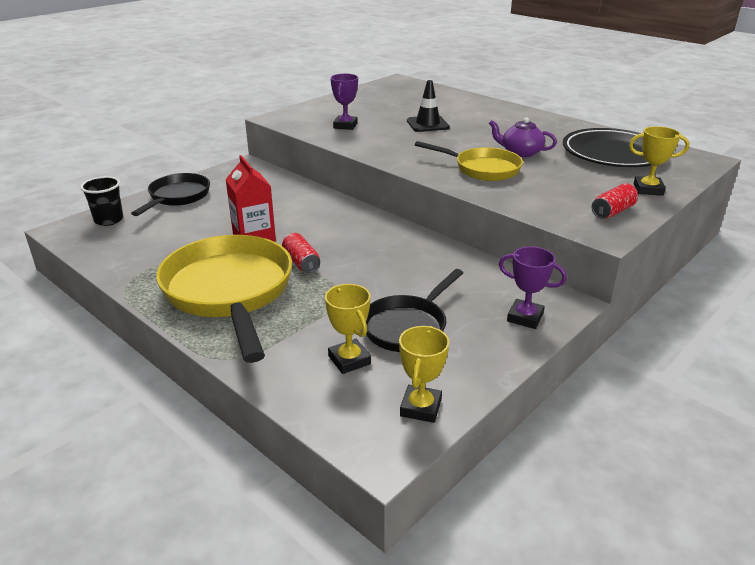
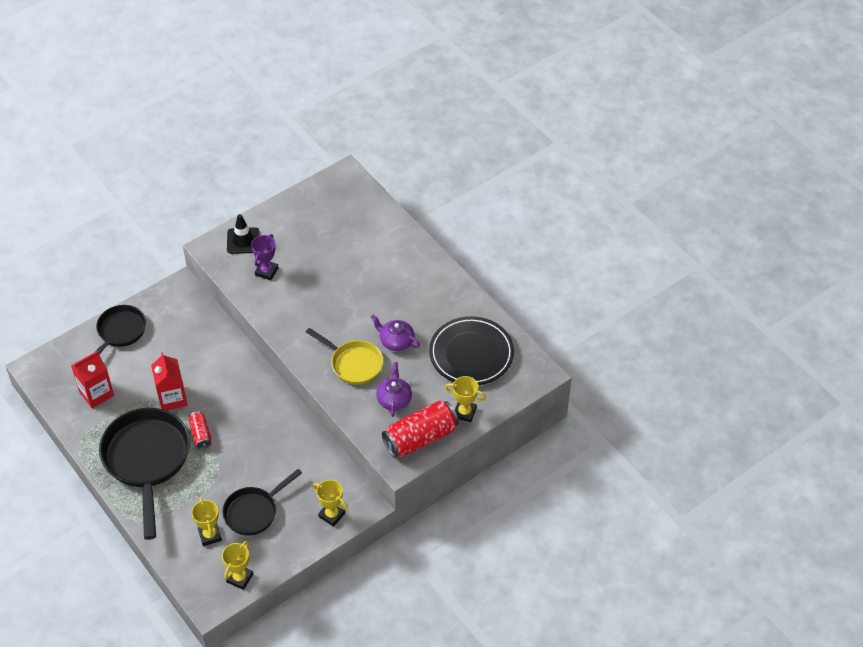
camera: 10 degrees right, 20 degrees up
black cup [80,176,123,226] -> none
yellow pan [156,235,292,363] -> black pan [99,408,190,540]
black traffic cone [407,80,450,132] -> black traffic cone moved to [227,214,260,254]
purple trophy [499,246,567,329] -> yellow trophy [313,480,348,527]
red can [592,183,638,219] -> red can [382,401,459,458], size x1.95
none -> red carton [71,351,114,408]
none -> purple teapot [376,362,412,417]

